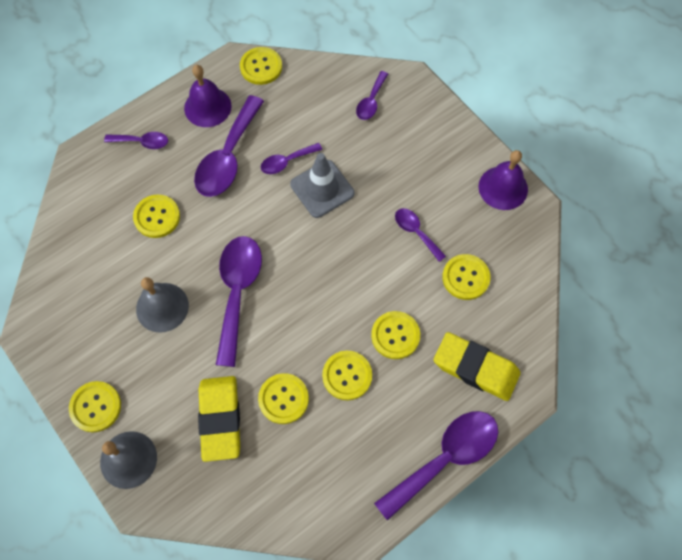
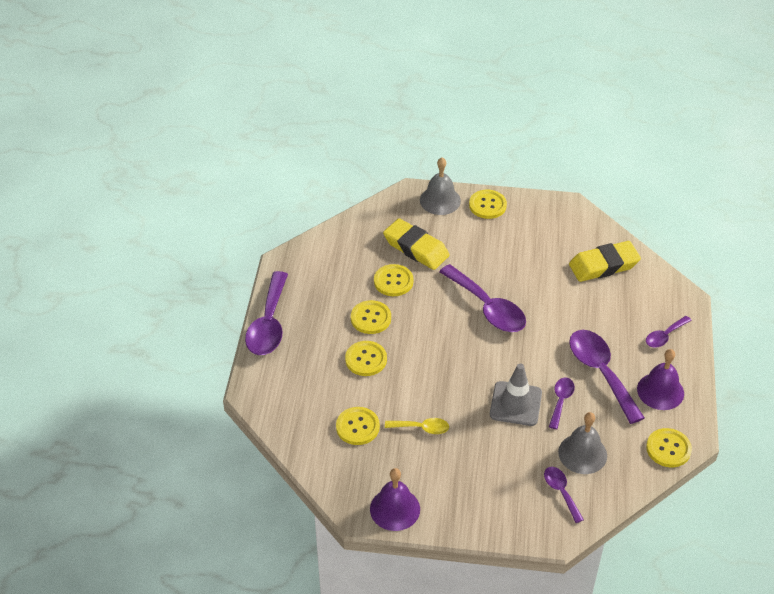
camera: 135 degrees right, 20 degrees down
yellow button [133,195,180,238] -> none
grey bell [136,277,189,333] -> grey bell moved to [558,412,607,474]
purple spoon [395,208,446,262] -> yellow spoon [385,418,449,434]
yellow eraser [434,332,521,401] -> yellow eraser moved to [569,241,641,282]

